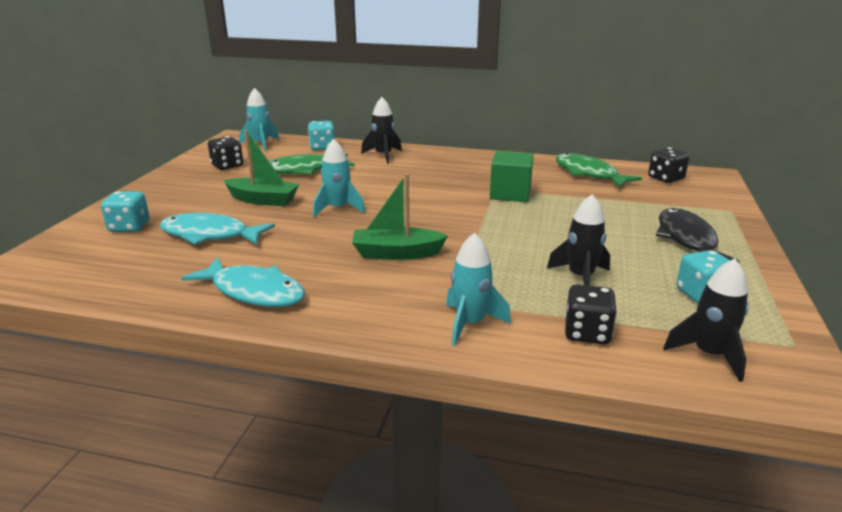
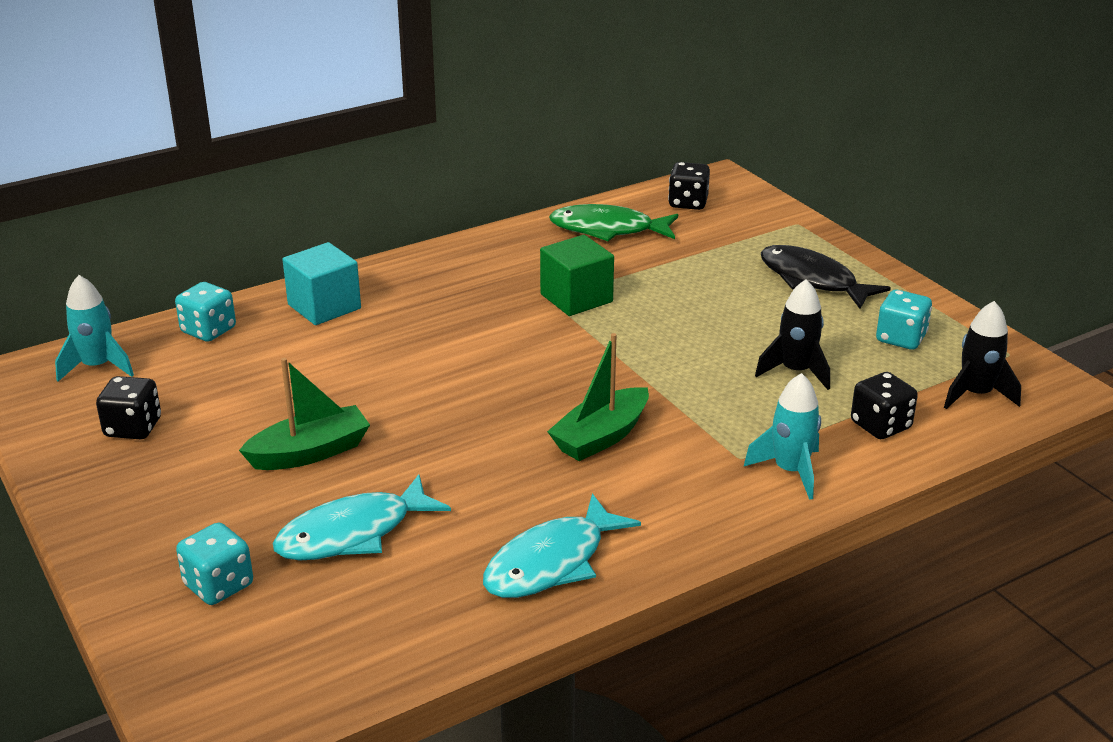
camera: 45 degrees left, 5 degrees up
turquoise fish [182,257,305,307] -> turquoise fish turned 150 degrees clockwise [483,494,641,598]
green fish [269,153,355,175] -> none
turquoise rocket [313,139,365,217] -> none
black rocket [361,97,402,164] -> turquoise cube [282,242,361,325]

